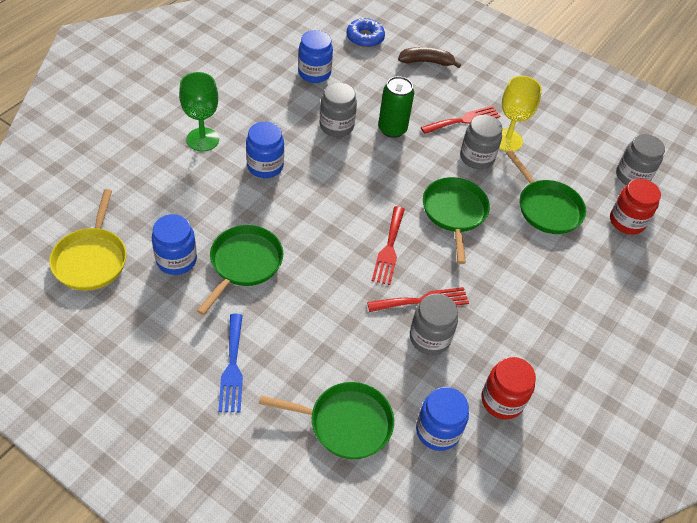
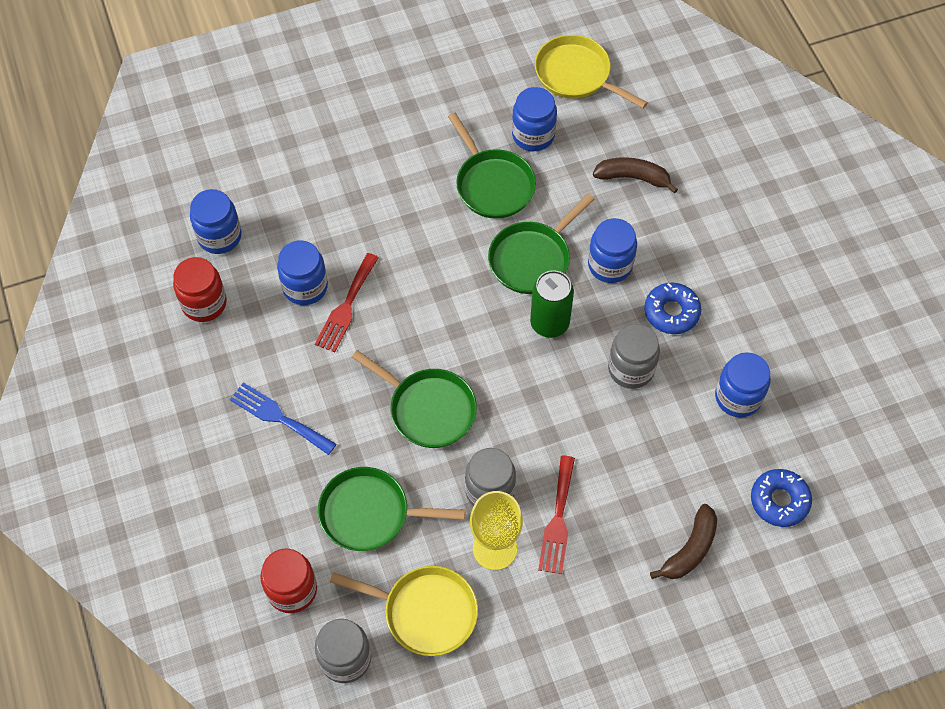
camera: 130 degrees right, 10 degrees up
green goblet [179,72,219,151] -> none
blue fork [218,314,243,412] -> blue fork moved to [230,382,336,455]
green pan [259,382,394,459] -> green pan moved to [488,193,595,294]
red fork [372,206,405,285] -> none
green can [378,76,414,138] -> green can moved to [530,270,574,338]
grey jar [410,294,458,355] -> blue jar [277,241,328,305]
none -> yellow pan [330,566,478,656]
none -> brown banana [593,157,678,194]
none -> blue donut [644,283,701,334]

